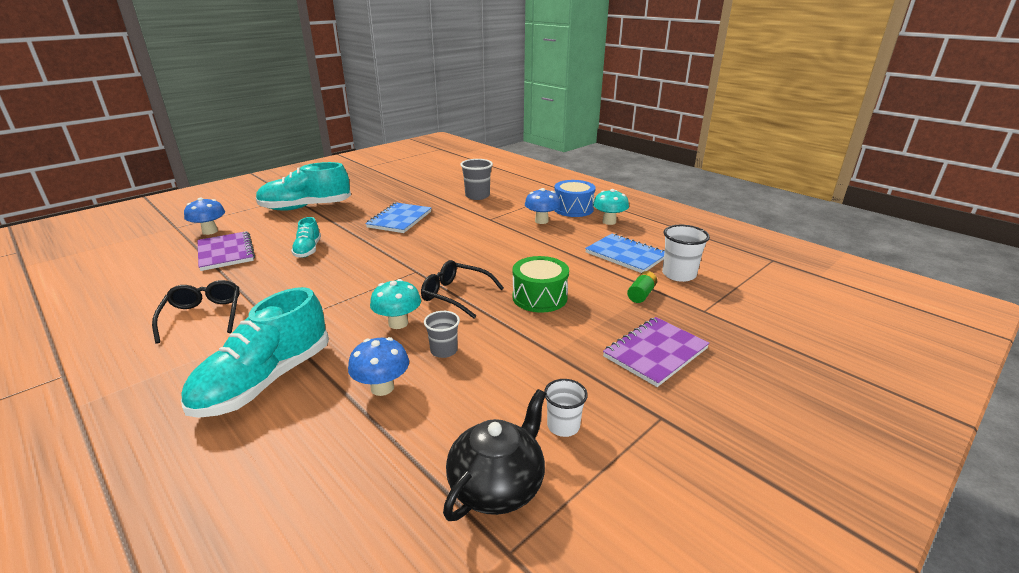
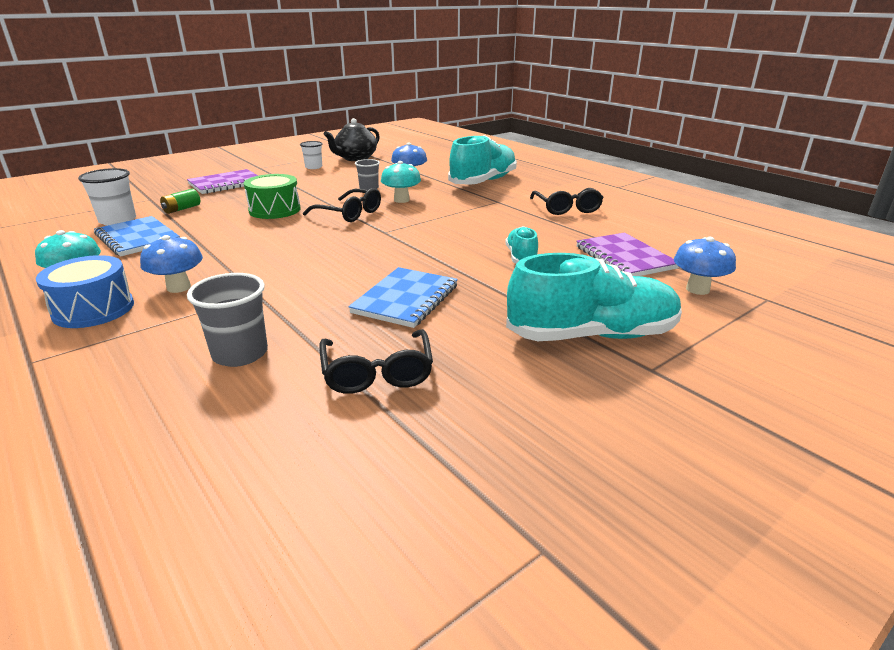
camera: 175 degrees left, 0 degrees up
none -> black glasses [319,329,433,394]

